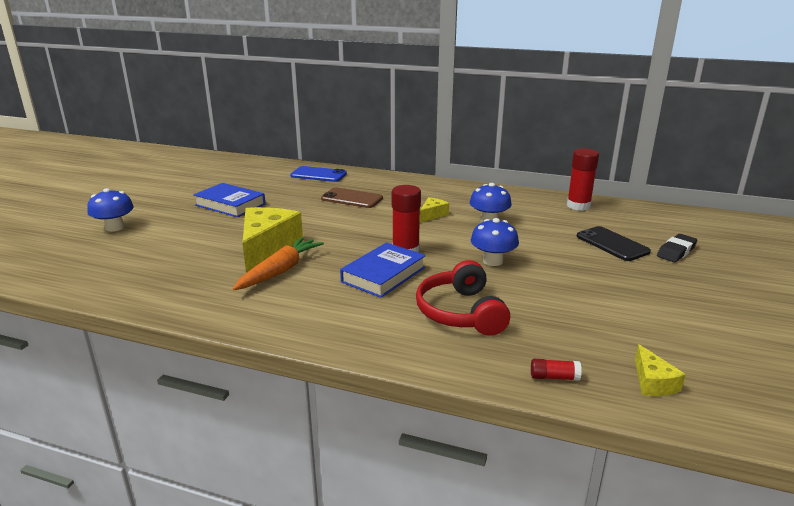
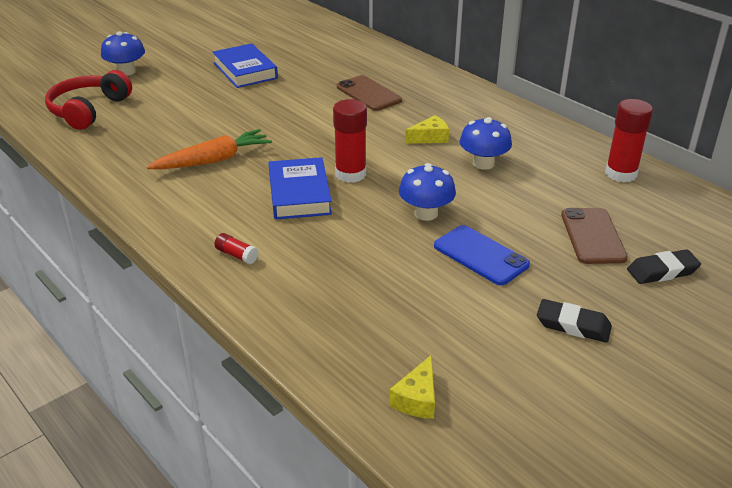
camera: 30 degrees right, 10 degrees up
yellow cheese [242,207,303,272] -> none
blue phone [290,166,347,182] -> blue phone moved to [434,225,530,285]
blue book [340,242,426,298] -> blue book turned 75 degrees counterclockwise [269,157,332,220]
red headphones [416,260,510,336] -> red headphones moved to [45,70,132,130]
red glue stick [531,359,582,381] -> red glue stick moved to [215,233,259,264]
black phone [577,226,651,261] -> brown phone [561,208,628,264]
none -> black eraser [537,299,612,343]

